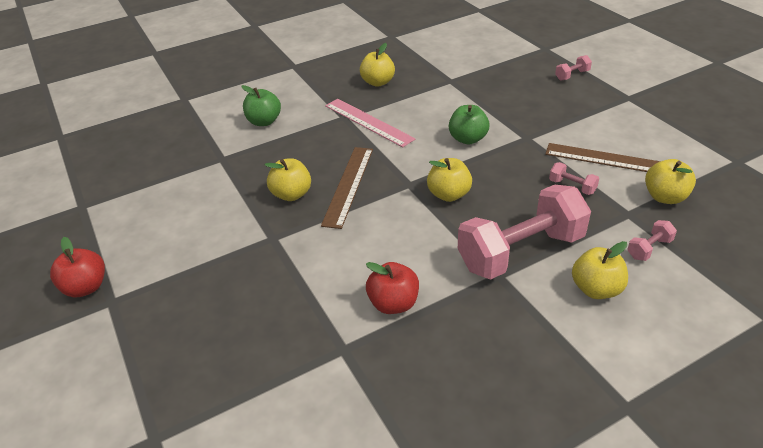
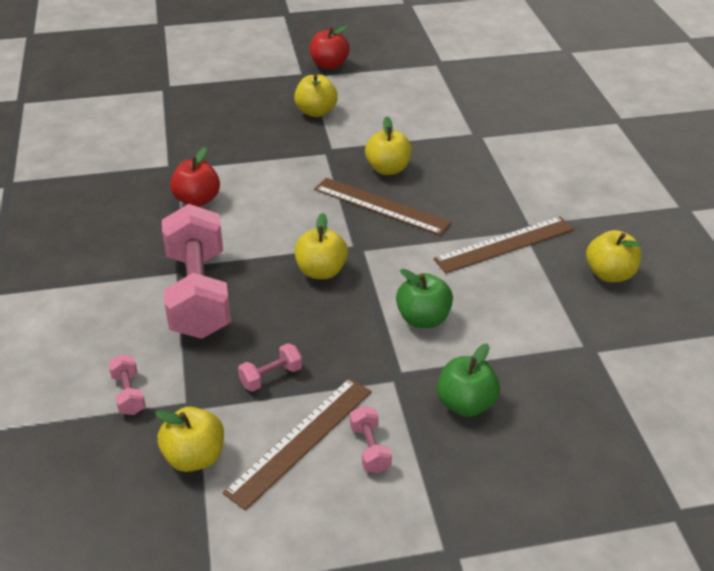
camera: 105 degrees right, 0 degrees up
green apple [242,85,281,126] -> green apple moved to [437,343,500,417]
pink ruler [325,99,415,147] -> brown ruler [433,216,574,273]
pink dumbbell [555,55,592,81] -> pink dumbbell moved to [350,406,392,473]
yellow apple [572,241,628,299] -> yellow apple moved to [294,74,338,117]

